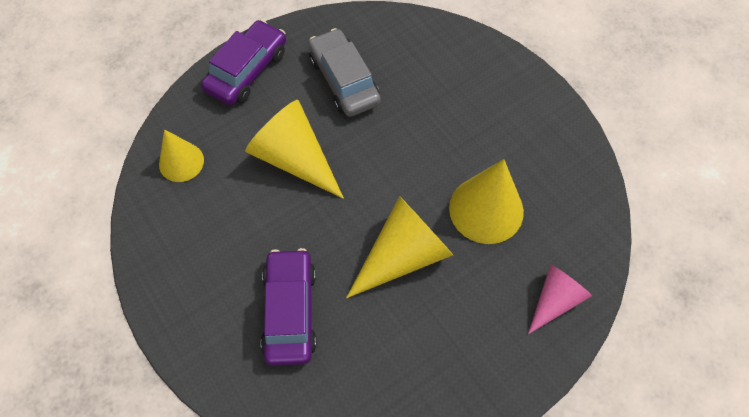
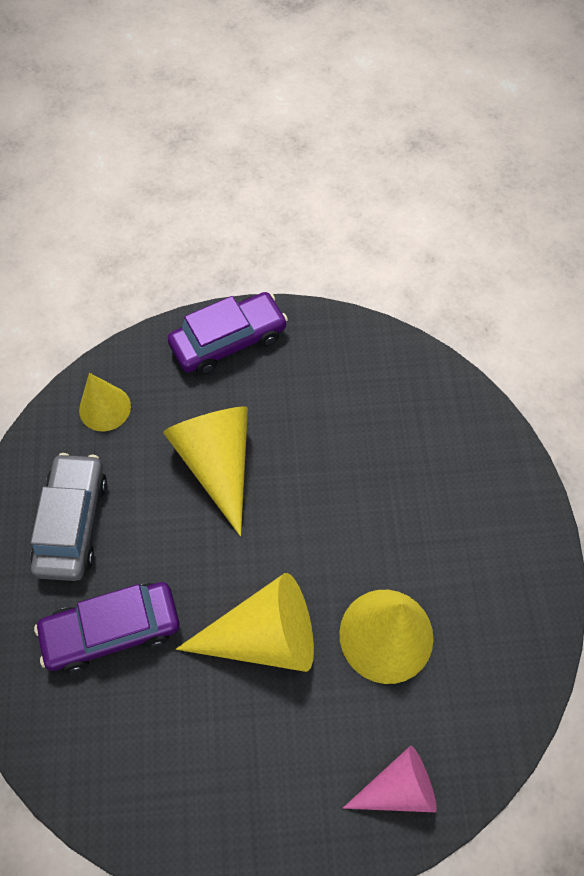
camera: 30 degrees right, 0 degrees up
purple car [261,248,317,366] -> purple car turned 135 degrees counterclockwise [34,582,180,673]
grey car [308,28,381,117] -> grey car moved to [30,453,107,581]

